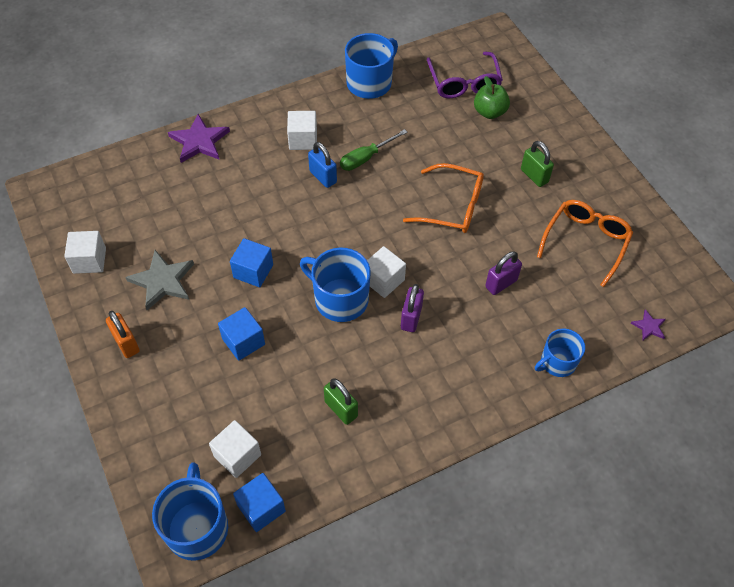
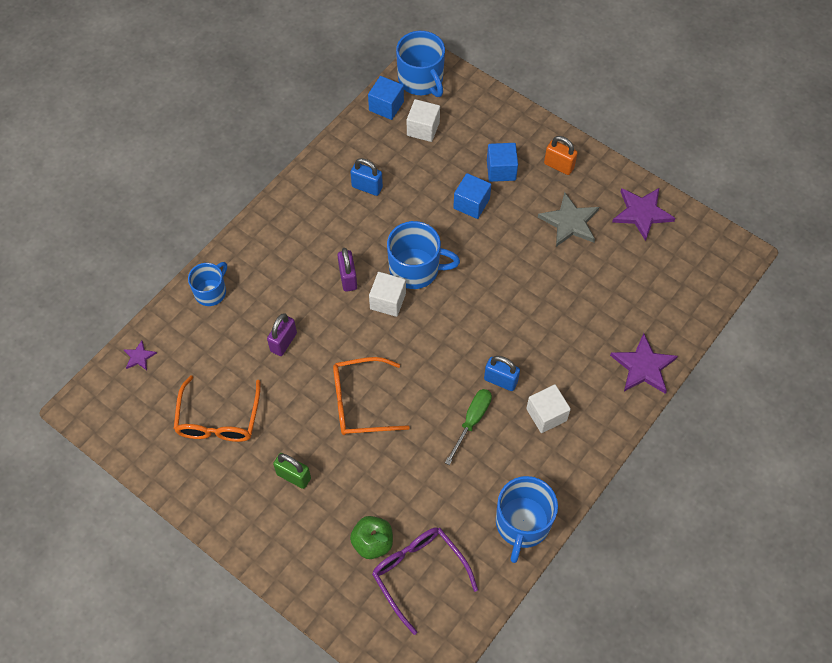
camera: 155 degrees right, 5 degrees up
white cube [64,231,106,274] -> purple star [612,188,675,241]
blue cube [230,238,273,287] -> blue cube moved to [487,143,518,182]
green padlock [324,379,358,425] -> blue padlock [350,158,383,196]

